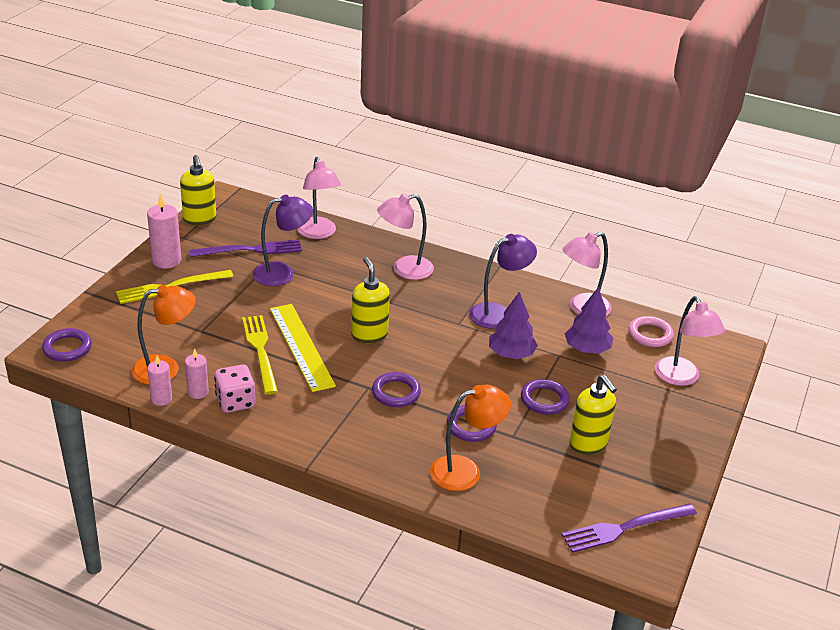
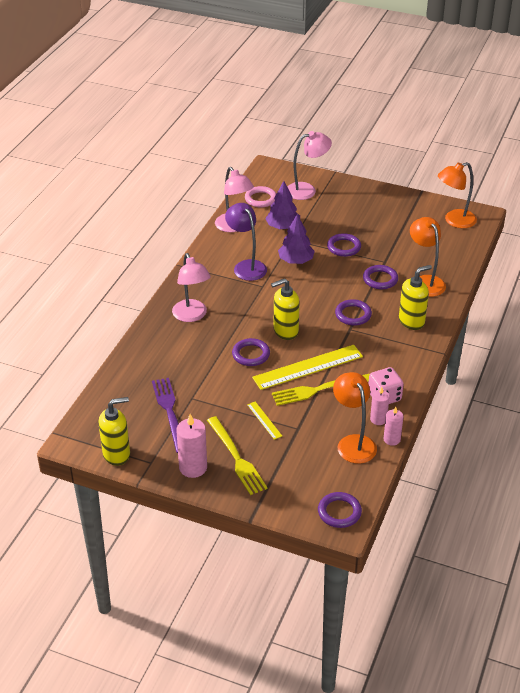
camera: 90 degrees left, 5 degrees up
purple lamp [253,195,313,286] -> none
pink lamp [297,157,341,239] -> none
purple fork [561,504,697,553] -> orange lamp [438,162,477,228]
yellow soap dispenser [569,375,617,455] -> yellow soap dispenser moved to [399,265,432,330]
none -> purple ring [232,338,270,366]
none -> yellow ruler [247,401,282,440]

